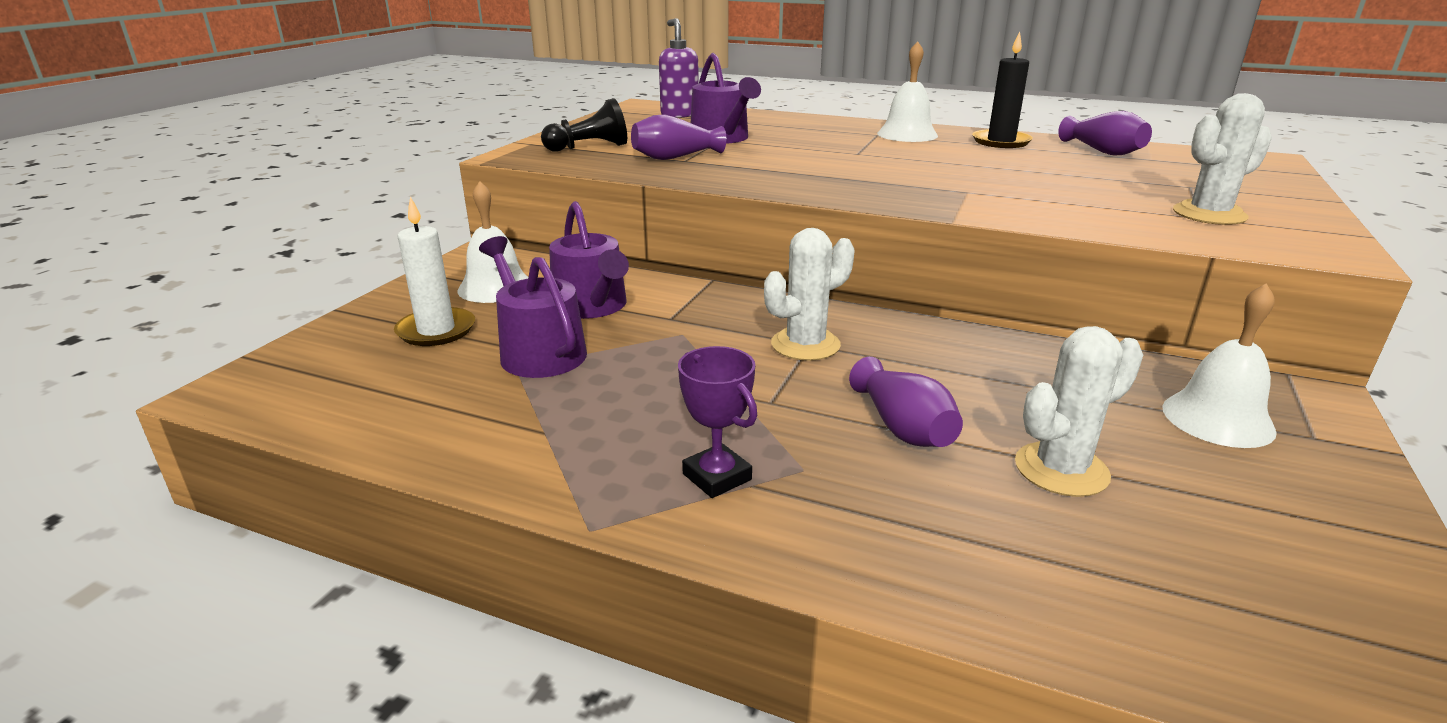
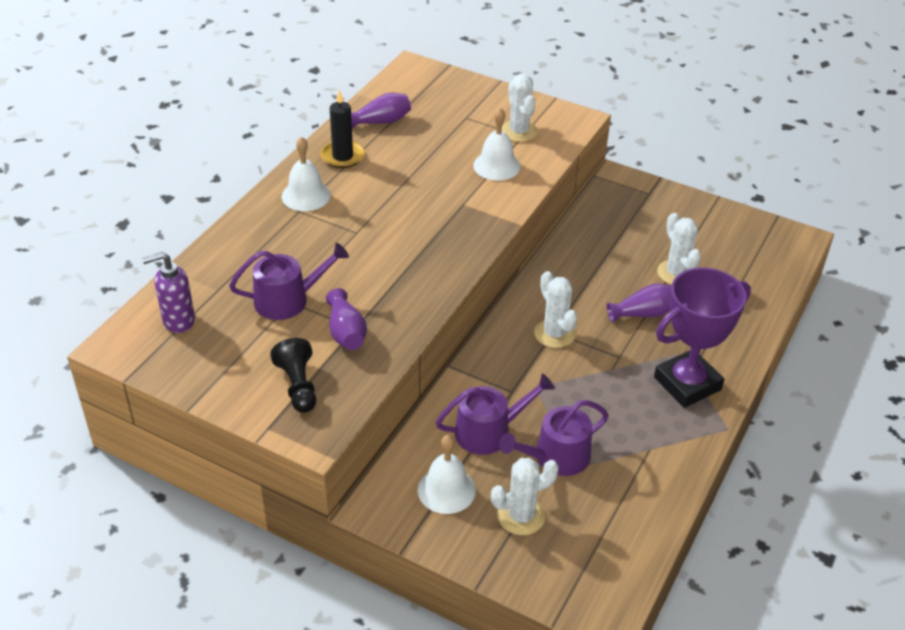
camera: 85 degrees left, 15 degrees up
white candle [394,196,475,346] -> white cactus [491,458,559,535]
purple trophy [678,346,757,498] -> purple trophy [654,267,751,408], size x2.04
white bell [1162,283,1277,448] -> white bell moved to [473,108,520,181]

